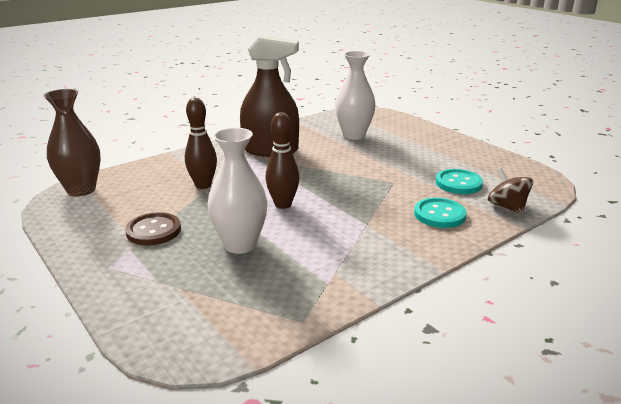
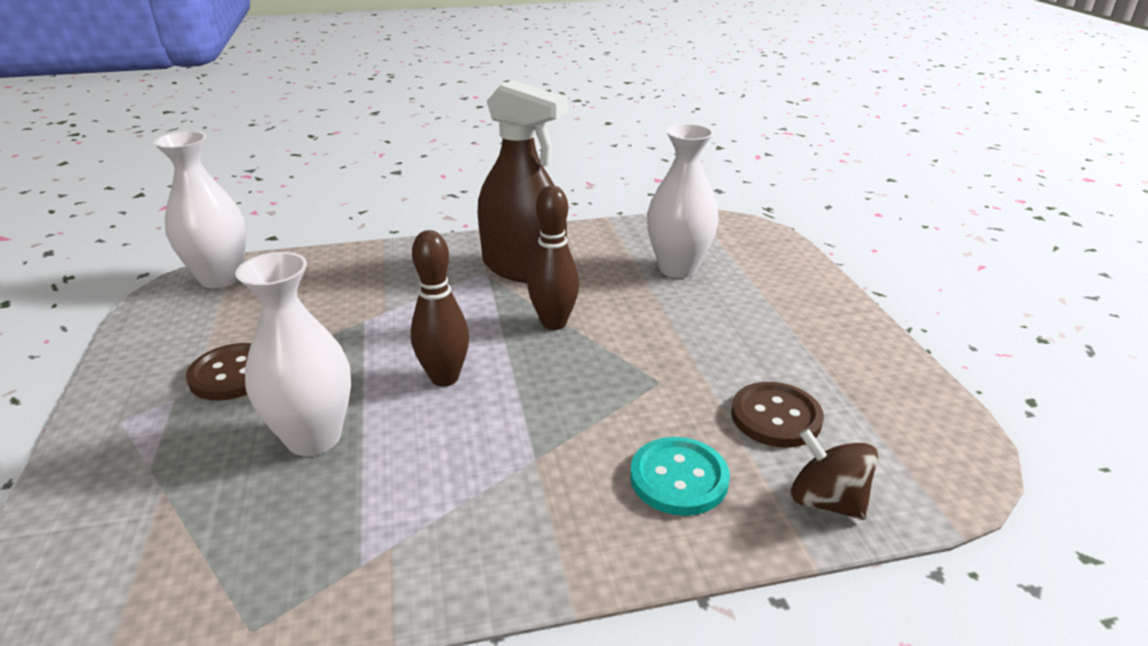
camera: 25 degrees right, 5 degrees up
brown vase [43,89,101,197] -> white vase [154,131,246,288]
brown bowling pin [185,98,217,189] -> brown bowling pin moved to [528,186,579,330]
turquoise button [436,169,483,194] -> brown button [731,382,824,447]
brown spinning top [488,168,533,214] -> brown spinning top turned 45 degrees counterclockwise [790,428,878,520]

